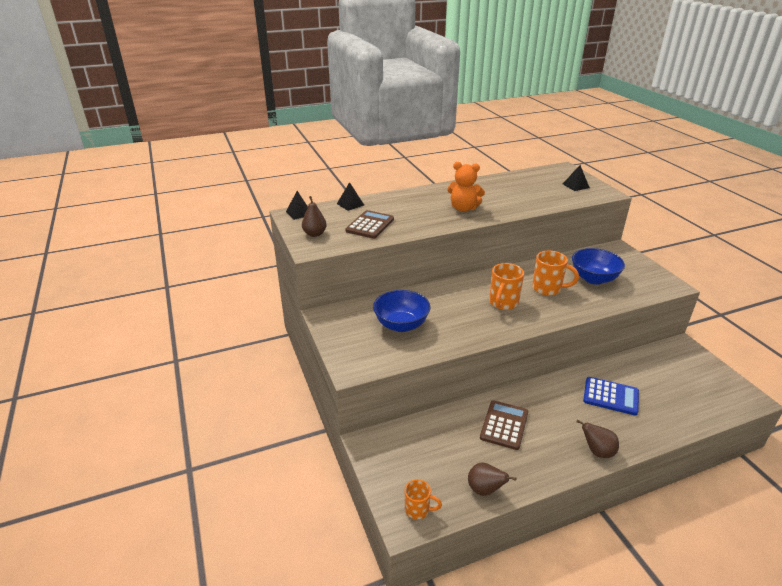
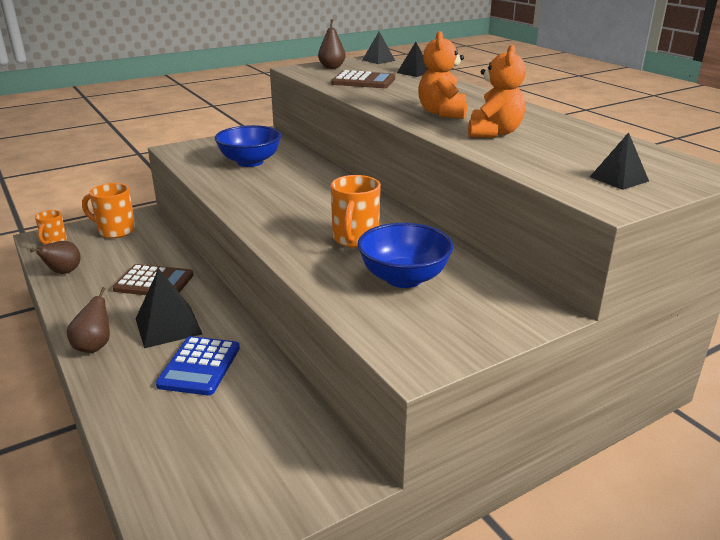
camera: 80 degrees right, 5 degrees down
orange mug [489,263,524,310] -> orange mug moved to [82,183,135,238]
none -> black pyramid [136,268,202,348]
none -> orange teddy bear [468,45,526,138]

